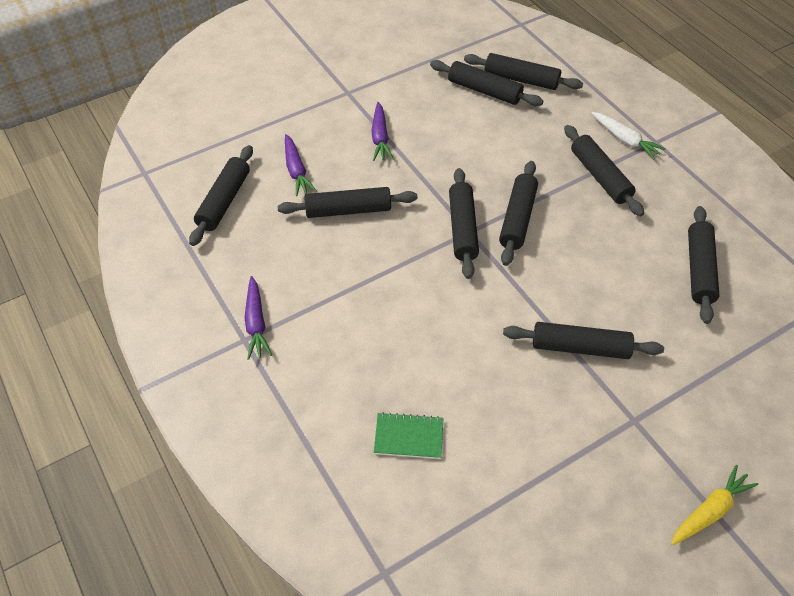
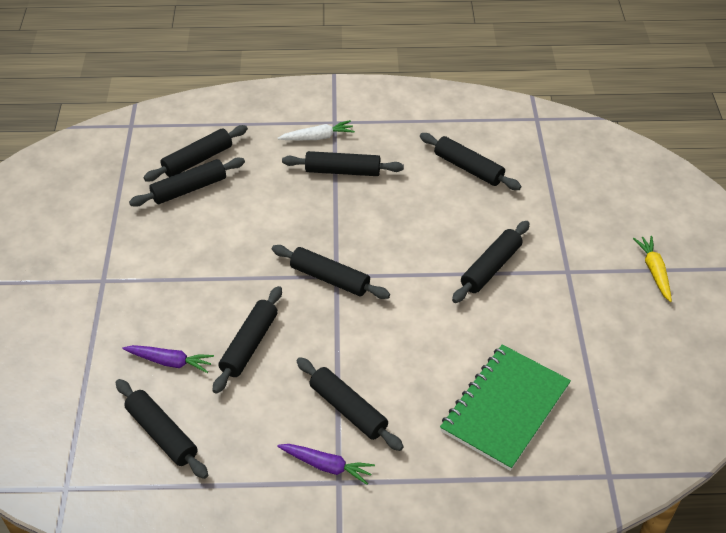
camera: 60 degrees left, 5 degrees down
purple carrot [371,102,393,161] -> none
green notebook [374,412,443,459] -> green notebook [440,344,571,471], size x2.10
black rolling pin [499,161,538,266] -> black rolling pin moved to [297,357,404,451]

